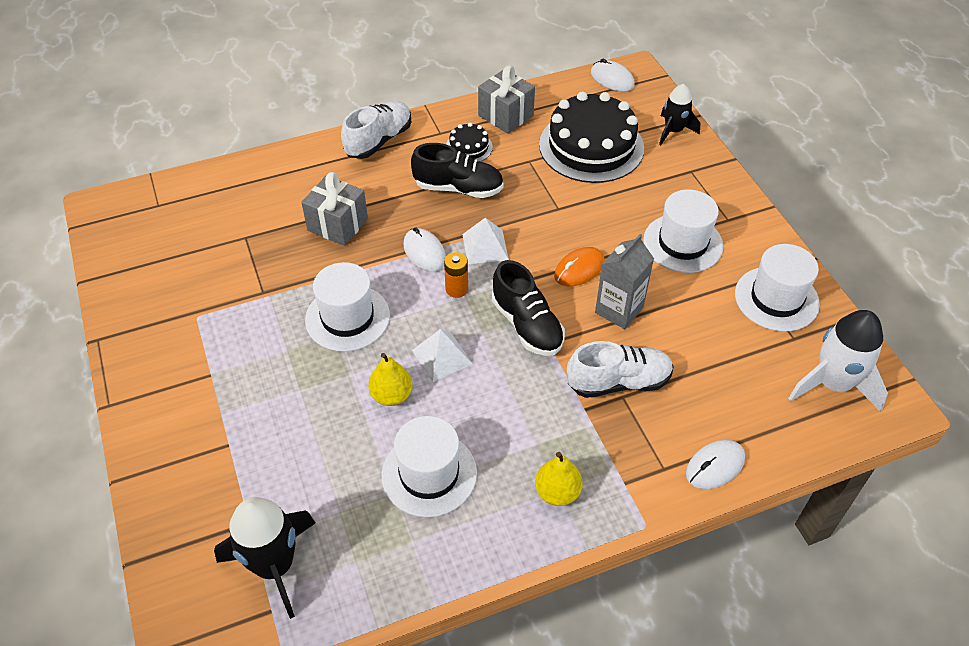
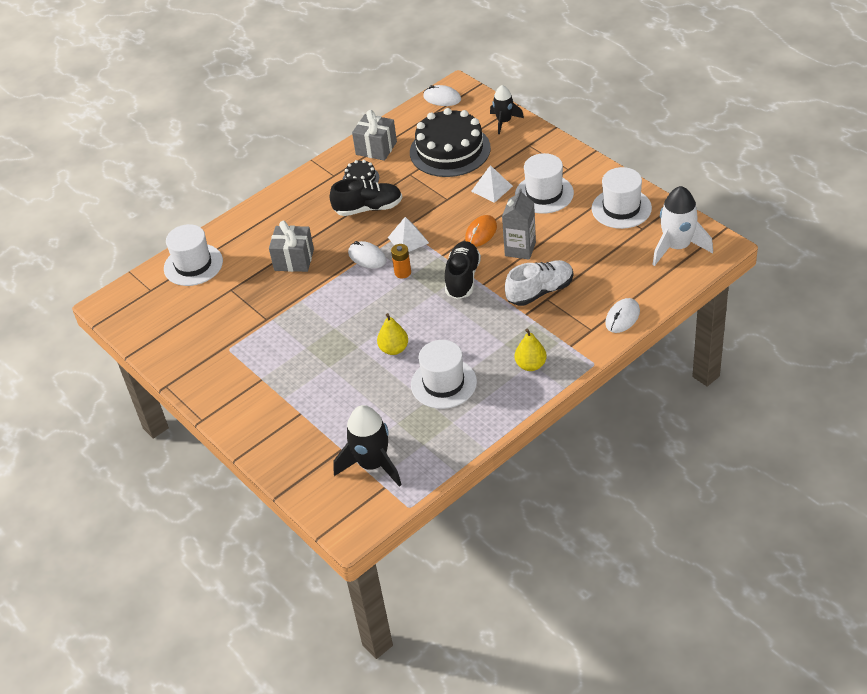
camera: 15 degrees left, 5 degrees down
white hat [305,262,390,352] -> white hat moved to [164,224,223,286]
white shoe [341,101,411,159] -> none
white pyramid [412,329,472,382] -> white pyramid moved to [471,165,513,203]
black shoe [492,260,565,356] -> black shoe turned 120 degrees counterclockwise [445,241,481,299]

